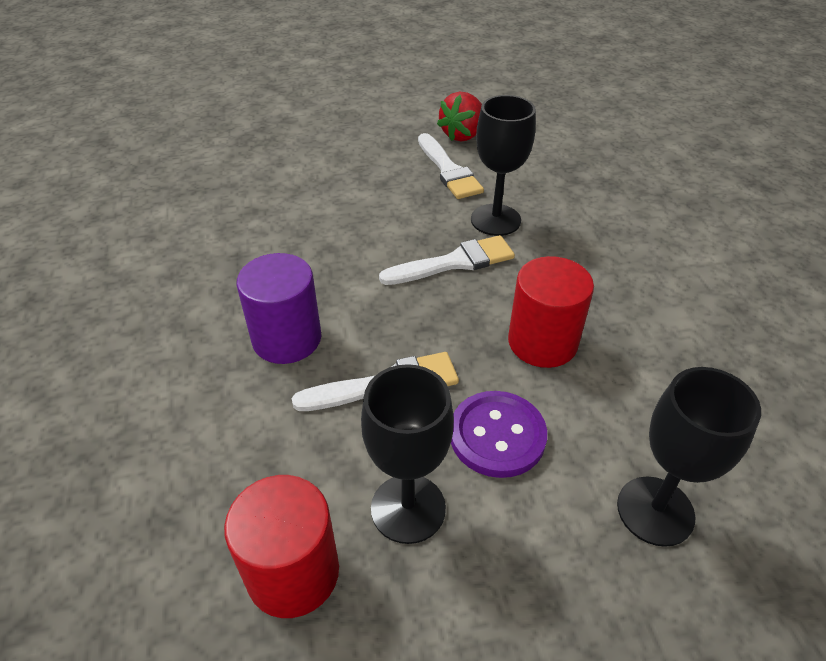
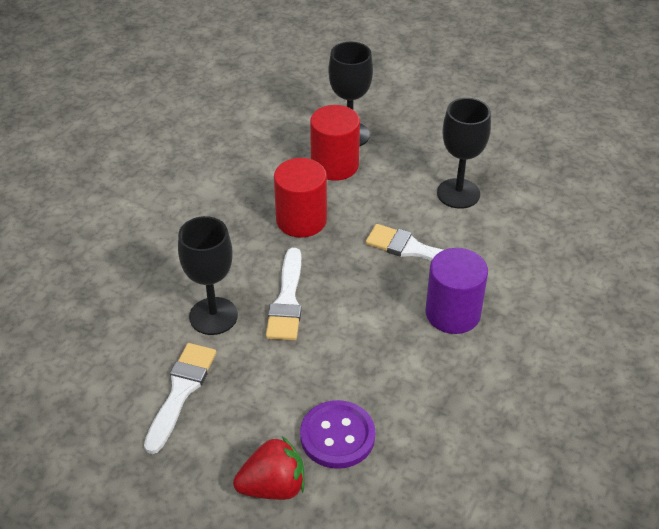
camera: 140 degrees left, 0 degrees up
red cylinder [224,475,339,618] -> red cylinder moved to [310,105,360,181]
white brush [379,235,515,285] -> white brush turned 105 degrees counterclockwise [266,248,302,340]
red strawberry [437,91,482,141] -> red strawberry moved to [233,436,304,500]
purple button [451,391,547,478] -> purple button moved to [300,400,375,469]

